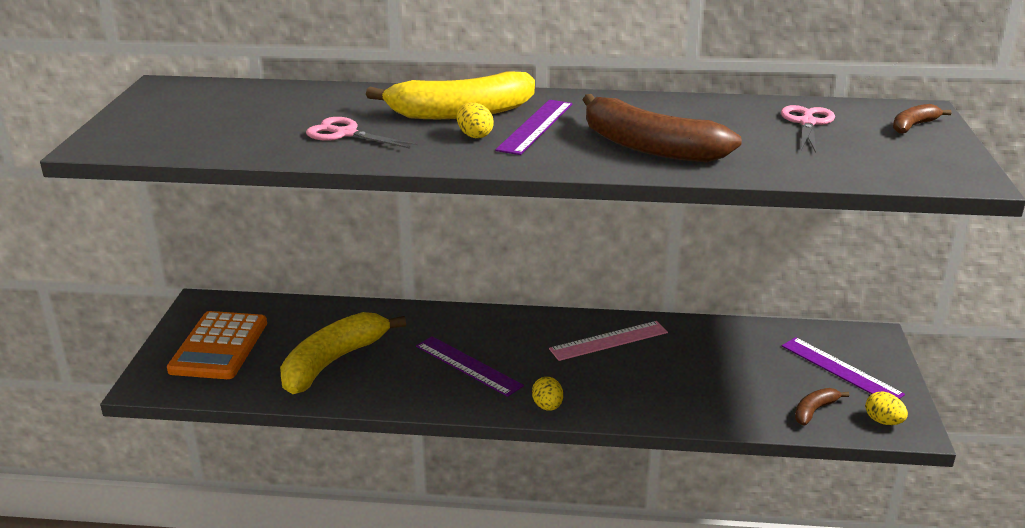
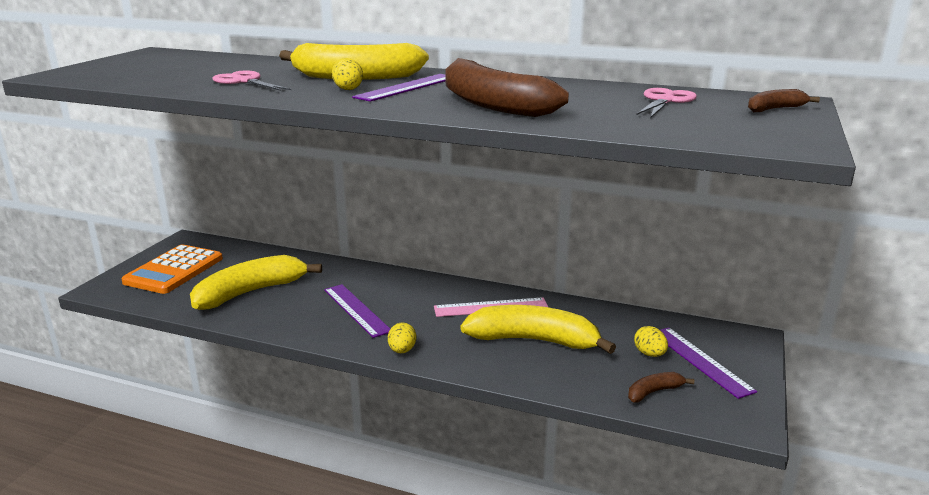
camera: 15 degrees right, 5 degrees down
yellow egg [865,392,908,425] -> yellow egg moved to [634,326,668,357]
none -> yellow banana [460,305,616,354]

